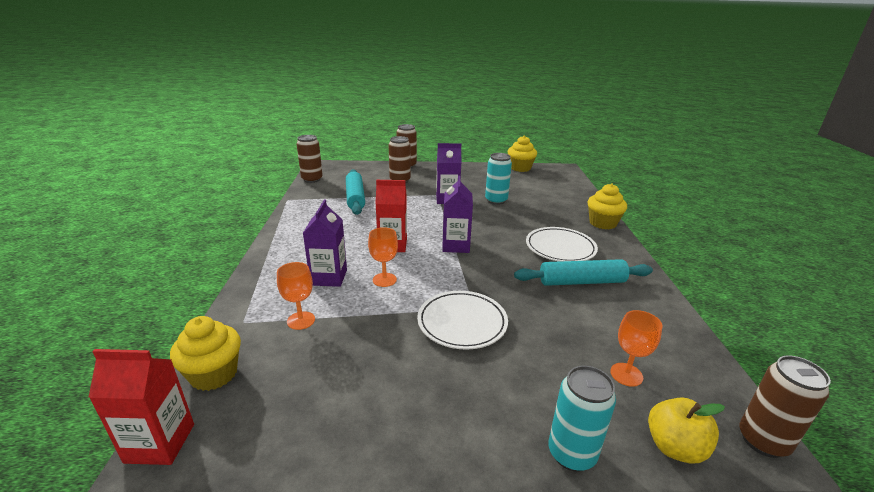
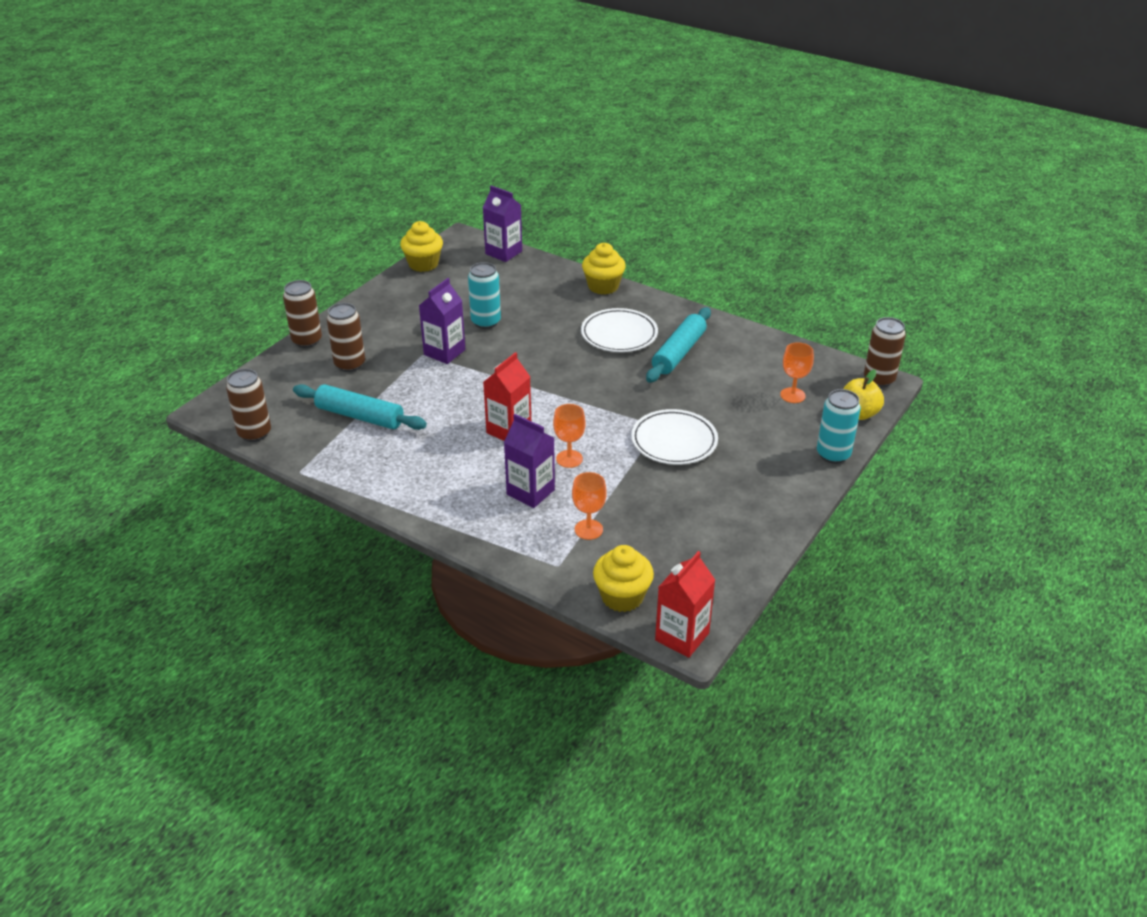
camera: 55 degrees left, 10 degrees up
purple carton [442,176,473,253] -> purple carton moved to [483,185,522,262]

